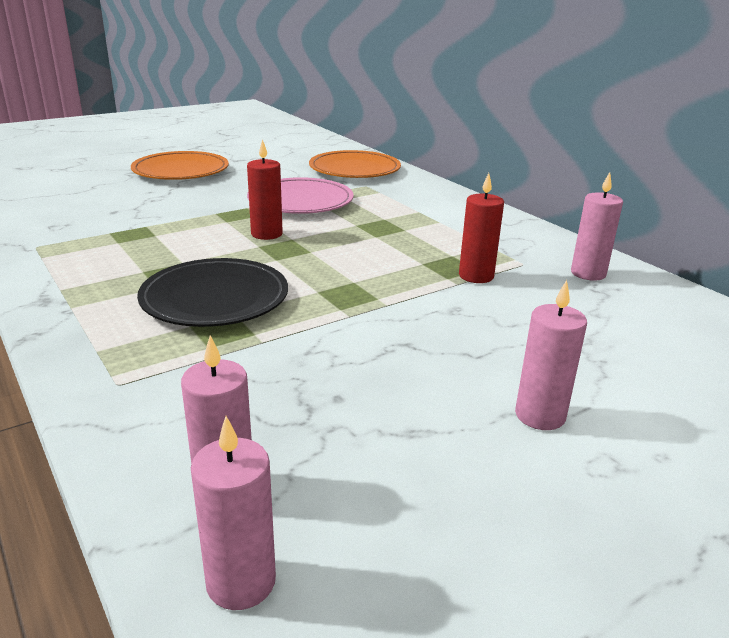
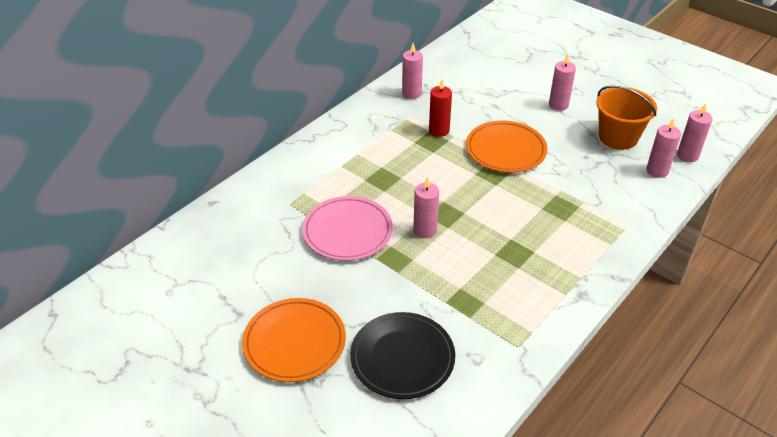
camera: 105 degrees left, 15 degrees up
black plate [137,258,288,327] -> black plate moved to [350,312,455,399]
red candle [247,139,283,240] -> pink candle [413,177,439,238]
orange plate [309,150,401,178] -> orange plate moved to [466,121,547,173]
none -> orange bucket [596,85,657,150]

